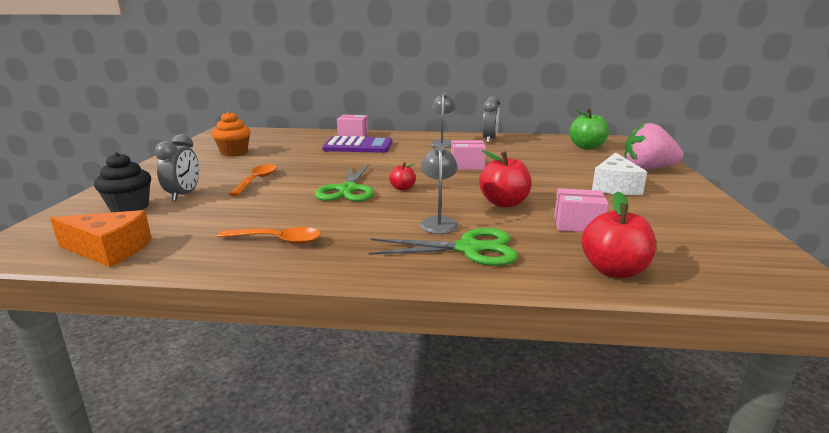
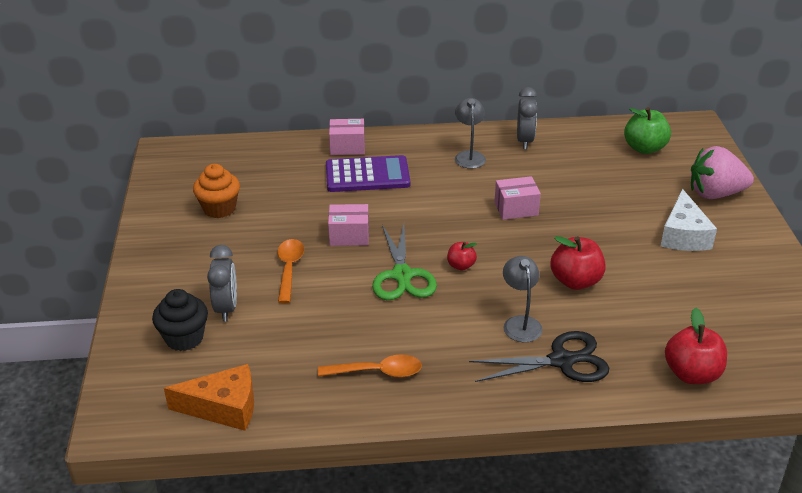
camera: 10 degrees left, 15 degrees up
green scissors [369,228,518,266] -> black scissors [469,331,609,382]
pink box [554,188,609,232] -> pink box moved to [328,204,369,246]

